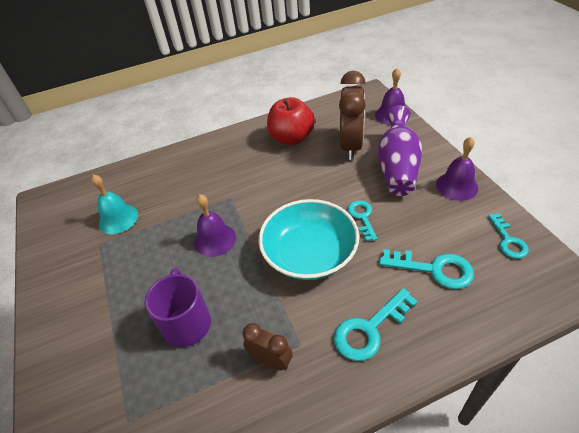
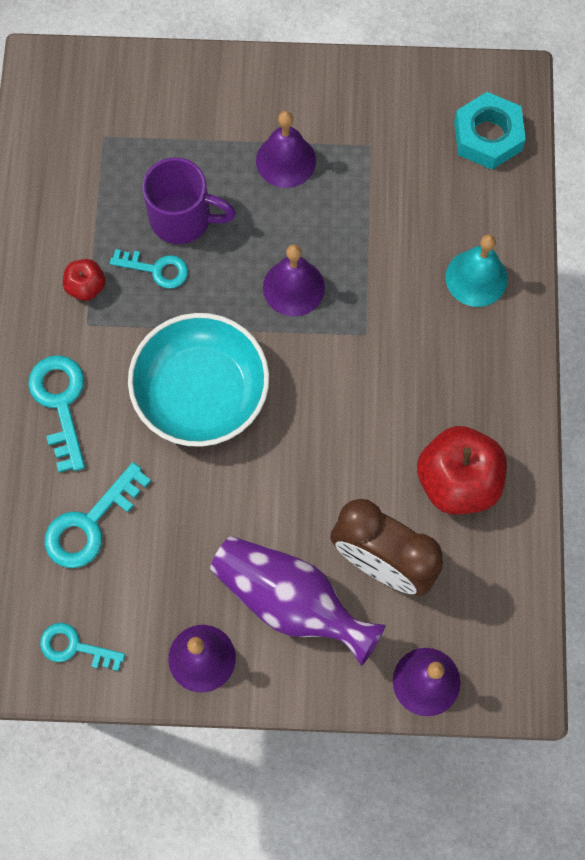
camera: 110 degrees right, 25 degrees up
turquoise bell [91,174,138,234] -> turquoise bell moved to [446,234,507,307]
brown clock [243,323,293,370] -> red apple [63,259,105,301]
turquoise key [348,200,377,241] -> turquoise key moved to [110,249,188,289]
none -> purple bell [256,111,316,188]
none -> turquoise nut [454,92,526,170]

